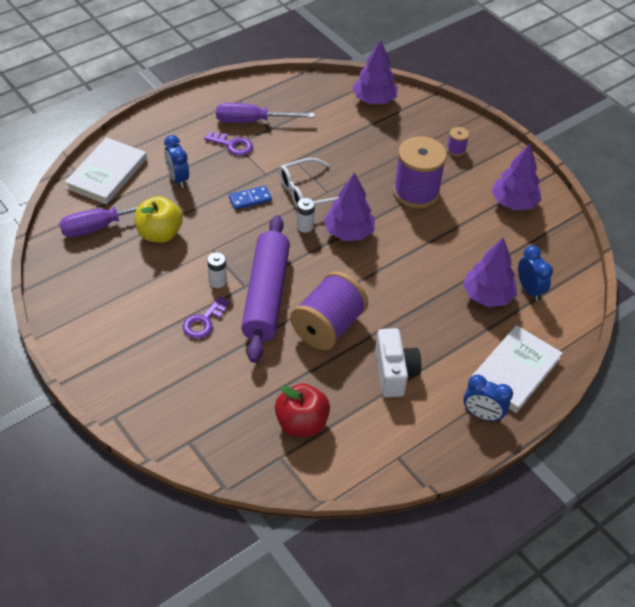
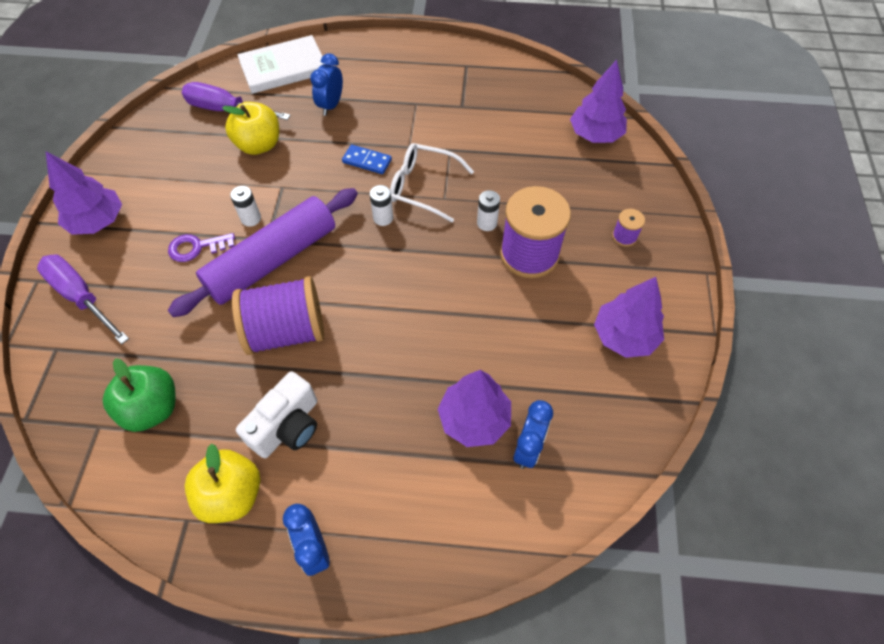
camera: 45 degrees right, 10 degrees up
purple key [204,131,253,156] -> none
purple screwdriver [216,103,315,123] -> purple screwdriver moved to [37,254,129,344]
red apple [275,383,330,437] -> green apple [103,358,175,432]
purple tree [324,172,375,241] -> purple tree moved to [46,152,122,235]
white book [471,325,563,413] -> none
none -> yellow apple [185,444,260,523]
none -> white battery [477,190,500,231]

